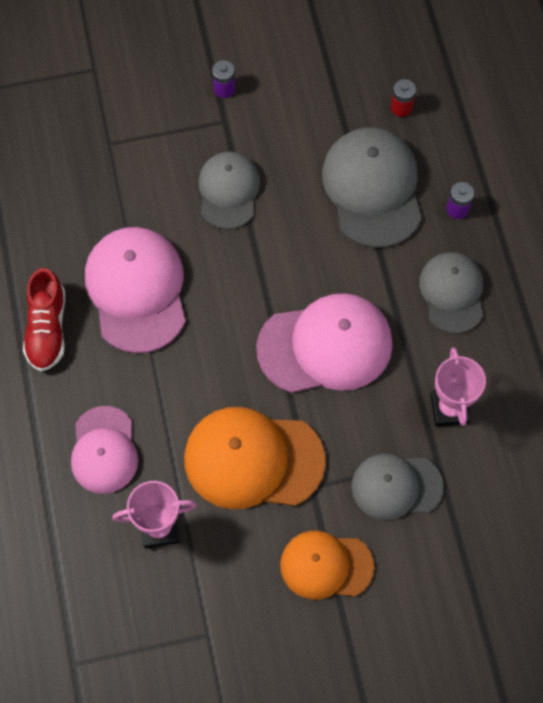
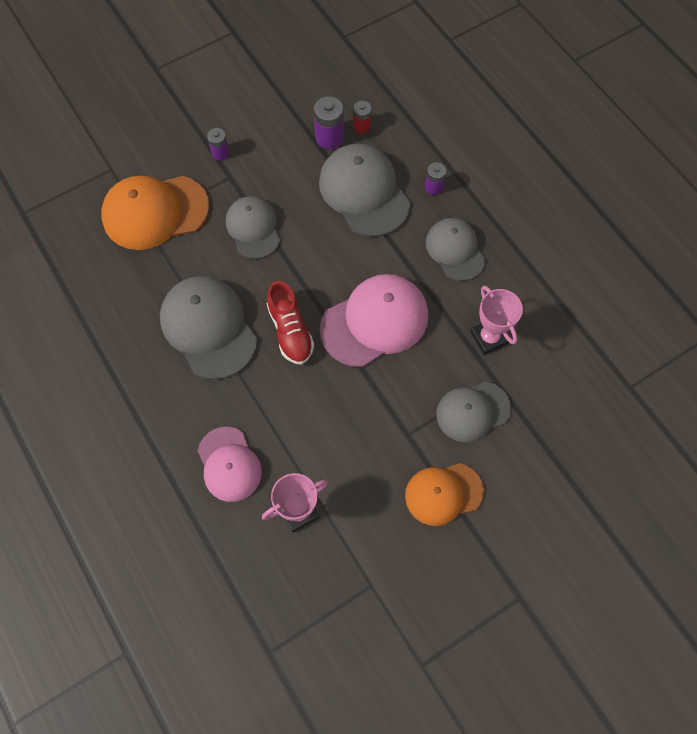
camera: 20 degrees left, 0 degrees up
red shoe [23,268,65,372] -> red shoe moved to [267,281,314,365]
pink cap [85,227,186,354] -> grey cap [160,276,257,380]
orange cap [184,407,326,509] -> orange cap moved to [101,175,209,250]
none -> purple battery [314,96,344,149]

